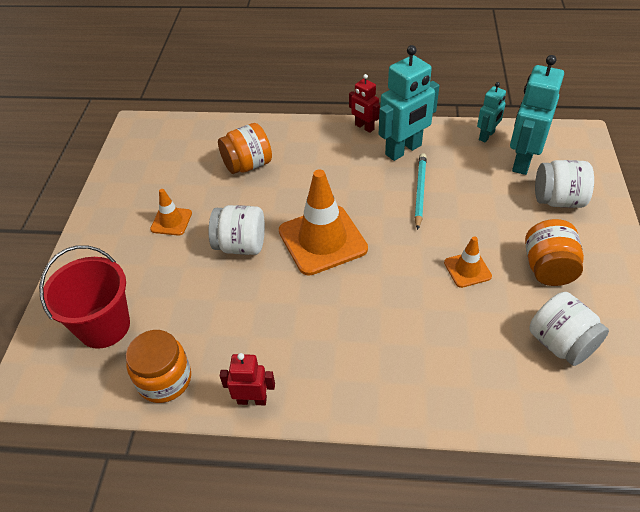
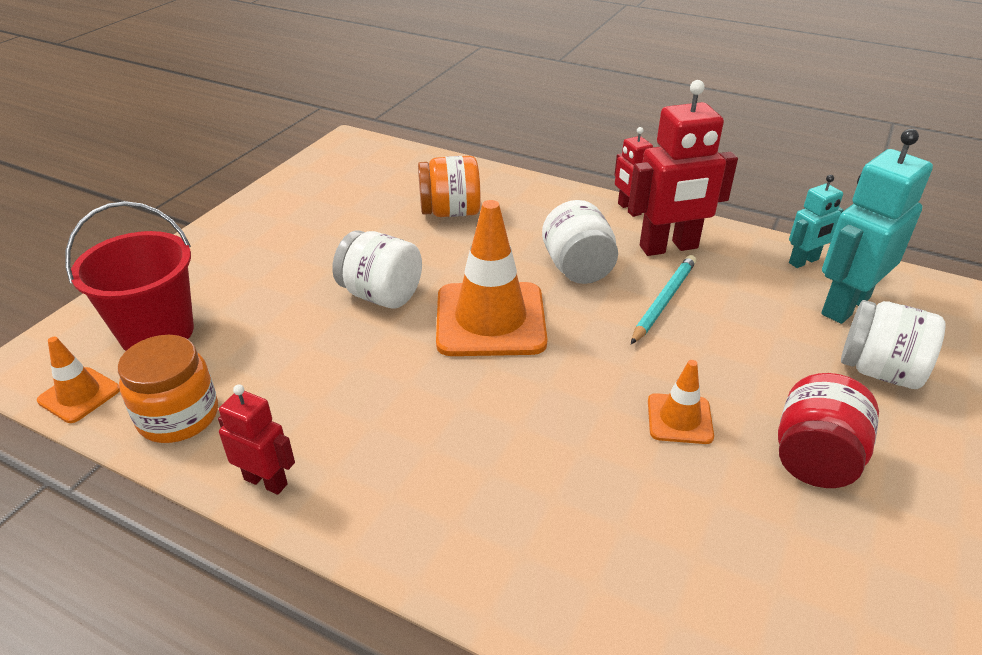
camera: 20 degrees right, 10 degrees down
orange traffic cone [150,189,192,236] -> orange traffic cone moved to [37,337,120,423]
turquoise robot [379,45,439,161] -> red robot [628,80,738,256]
orange jar [525,219,584,286] -> red jar [778,373,879,488]
white jar [530,292,609,366] -> white jar moved to [542,200,618,284]

